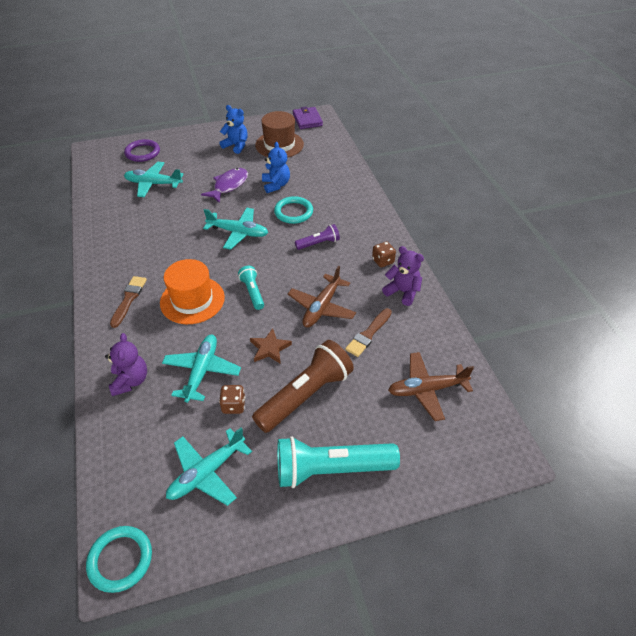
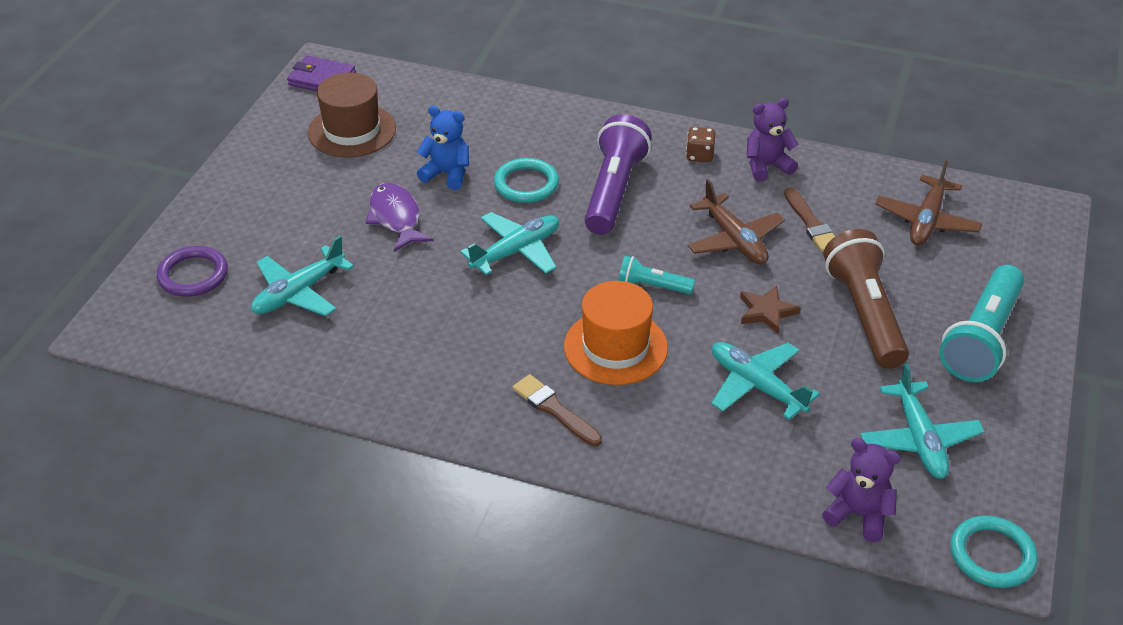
camera: 55 degrees left, 5 degrees down
purple teddy bear [105,333,147,396] -> purple teddy bear moved to [822,438,900,542]
blue teddy bear [219,105,248,154] -> none
brown dice [219,385,245,414] -> none
purple flashlight [295,224,340,250] -> purple flashlight [585,114,652,235], size x1.95

